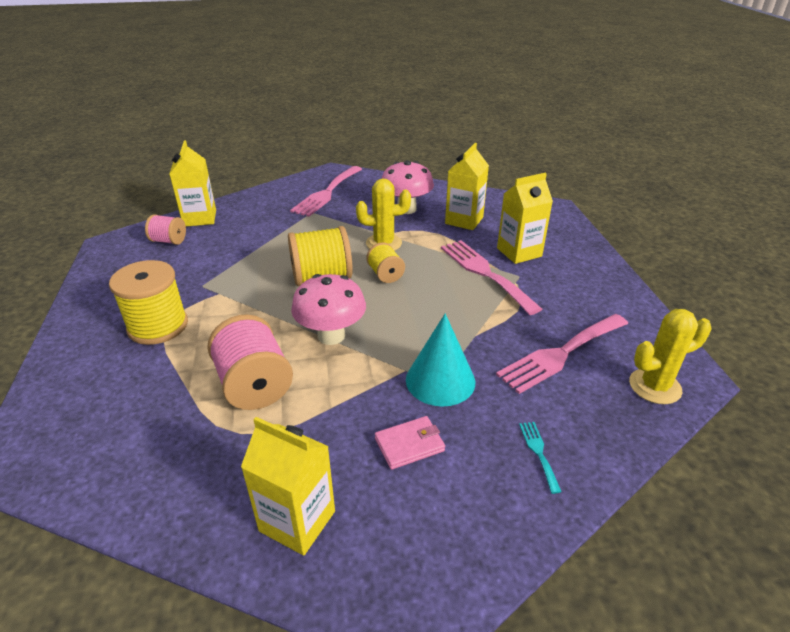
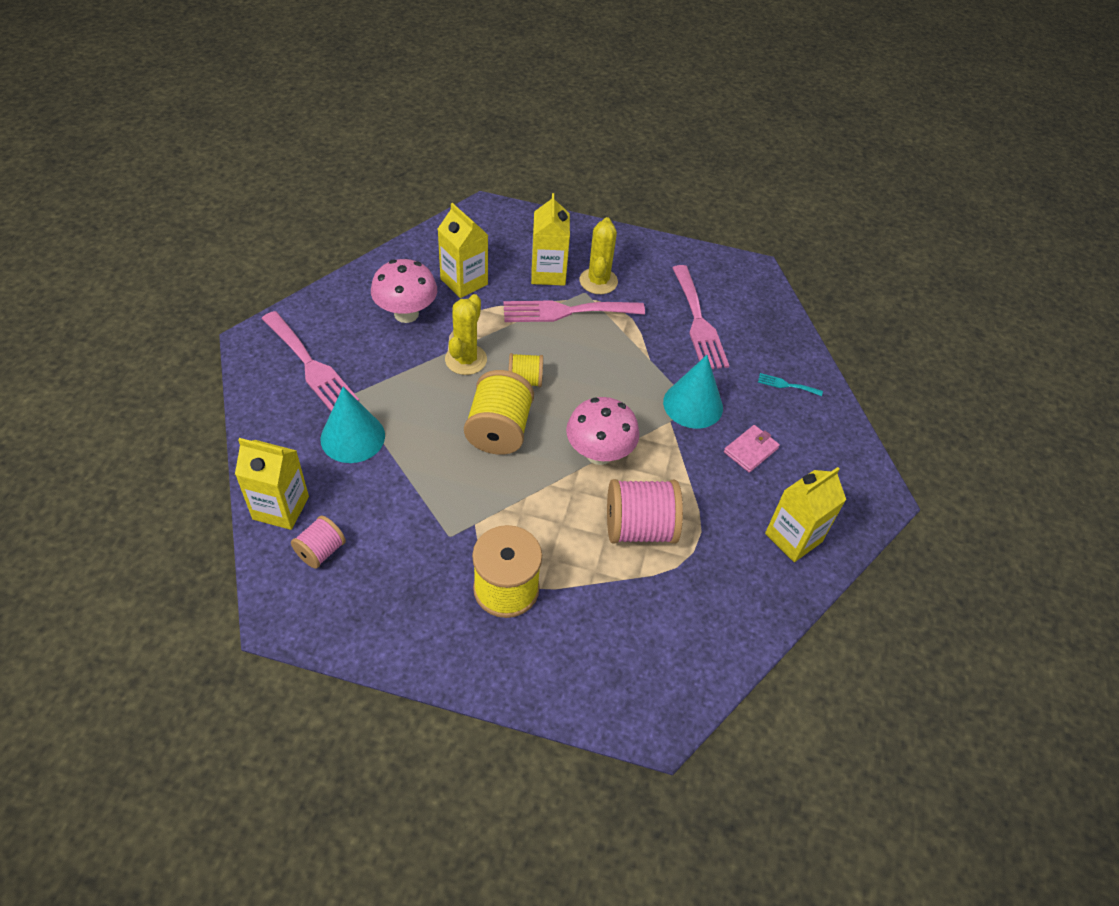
camera: 70 degrees left, 15 degrees up
pink wallet [375,416,445,470] -> pink wallet turned 45 degrees clockwise [724,425,780,473]
yellow cactus [629,309,711,404] -> yellow cactus moved to [580,217,618,294]
none -> turquoise cone [321,386,385,463]

